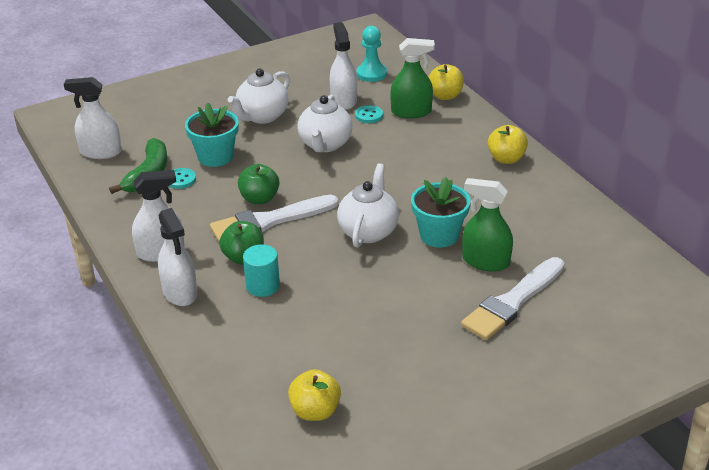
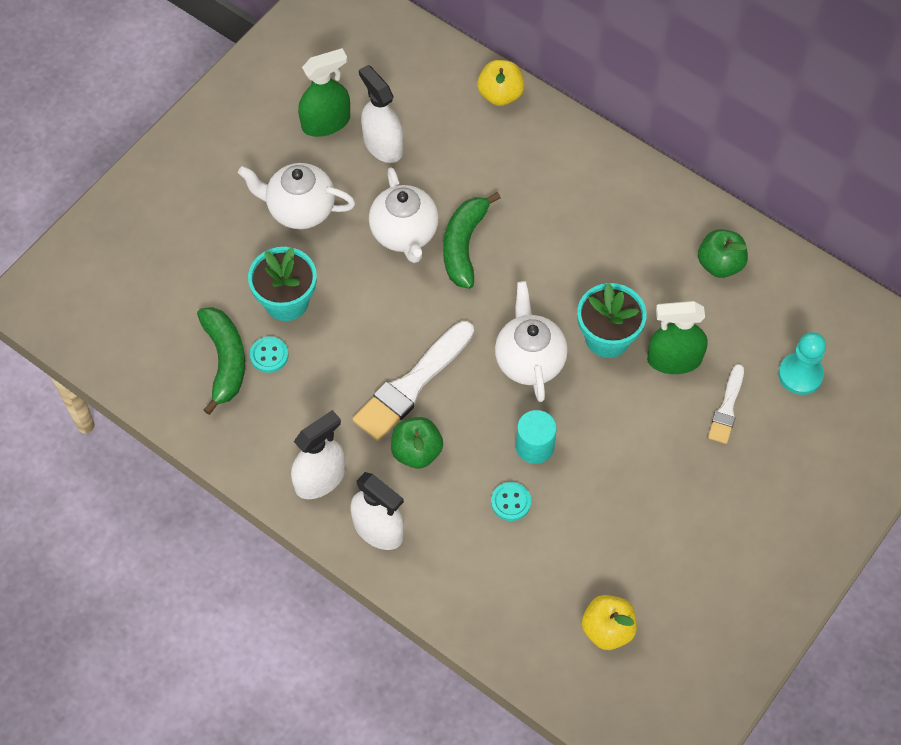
camera: 25 degrees left, 25 degrees up
white spray bottle [64,77,122,159] -> none
white teapot [228,68,290,124] -> white teapot turned 90 degrees clockwise [238,163,355,229]
green apple [238,164,279,204] -> green apple moved to [698,229,748,278]
turquoise cylinder [243,244,280,297] -> turquoise cylinder moved to [516,410,557,464]
turquoise button [355,105,383,123] -> turquoise button moved to [491,482,531,521]
turquoise pawn [357,26,387,82] -> turquoise pawn moved to [778,332,826,395]
green spray bottle [390,38,435,118] -> green spray bottle moved to [298,48,350,137]
white brush [461,257,564,340] -> white brush [708,364,744,444], size x0.56
yellow apple [488,125,528,164] -> none
none -> green banana [443,192,501,289]

